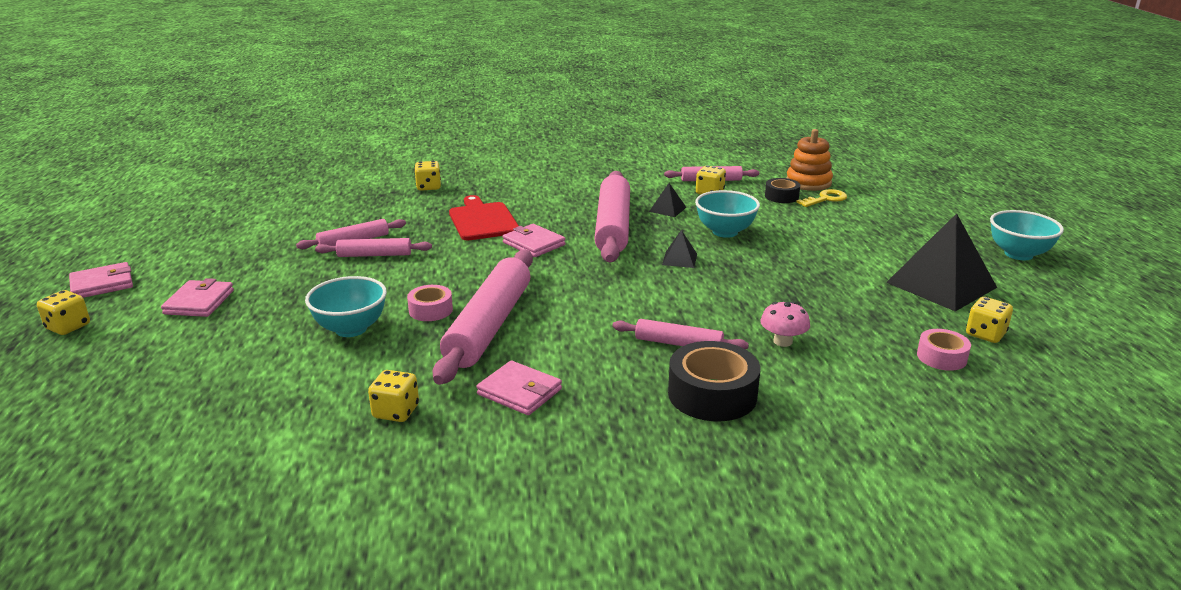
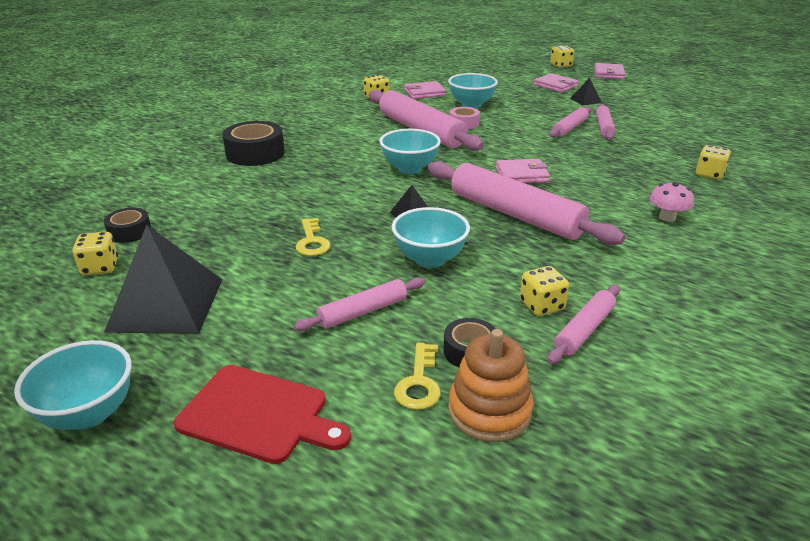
camera: 130 degrees right, 5 degrees up
red cutting board [449,195,519,240] -> red cutting board moved to [174,365,351,464]
pink wallet [476,361,562,415] -> pink wallet moved to [404,81,446,99]
pink rolling pin [612,319,749,349] -> pink rolling pin moved to [294,277,425,331]
black pyramid [649,183,686,217] -> black pyramid moved to [570,78,602,105]
pink mushroom [760,301,810,347] -> pink mushroom moved to [649,182,694,222]
pink tape [917,329,971,371] -> black tape [104,208,151,243]
none -> yellow key [296,218,330,256]
none -> turquoise bowl [380,129,441,174]

